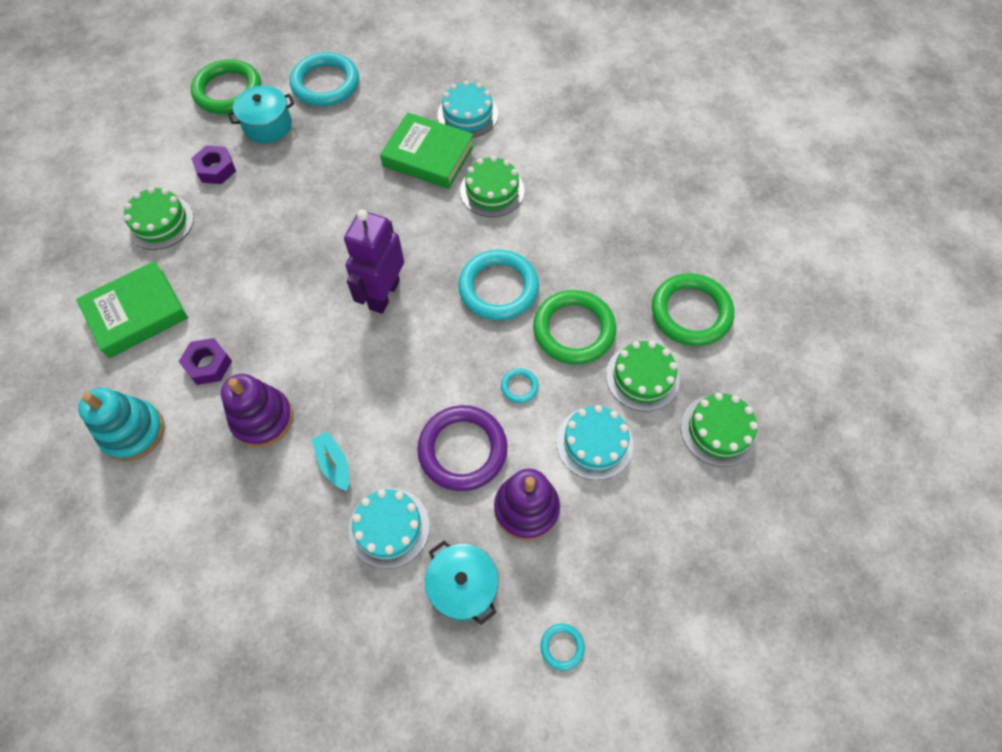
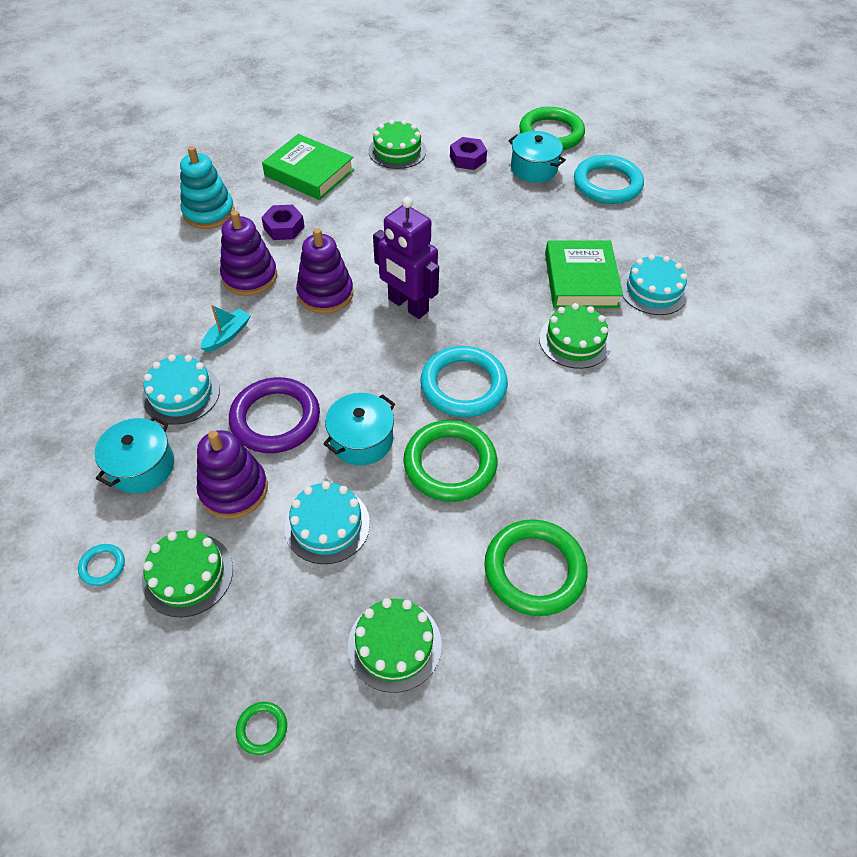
camera: 65 degrees right, 10 degrees down
purple robot [344,210,404,314] -> purple robot turned 135 degrees counterclockwise [373,197,439,319]
turquoise ring [501,368,539,403] -> turquoise pot [323,393,395,466]
green cake [606,341,680,411] -> green cake moved to [142,529,233,617]
none -> green ring [236,702,287,755]
none -> purple stacking toy [296,228,353,314]

